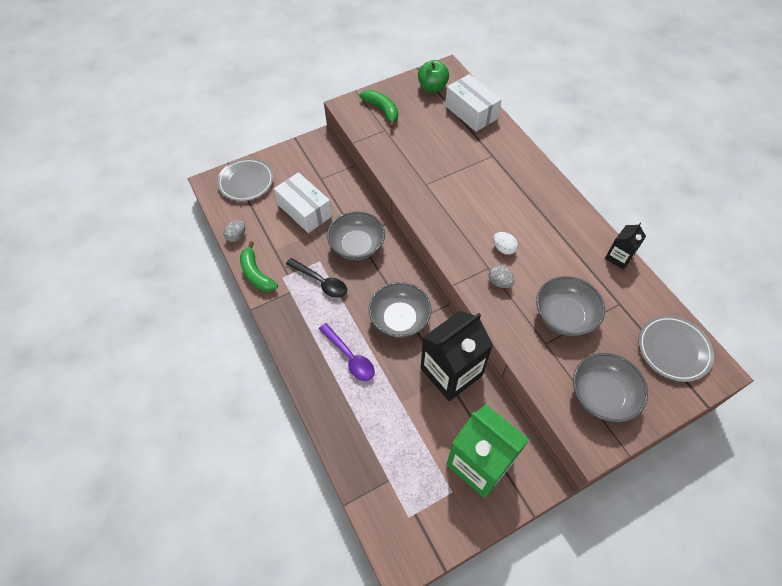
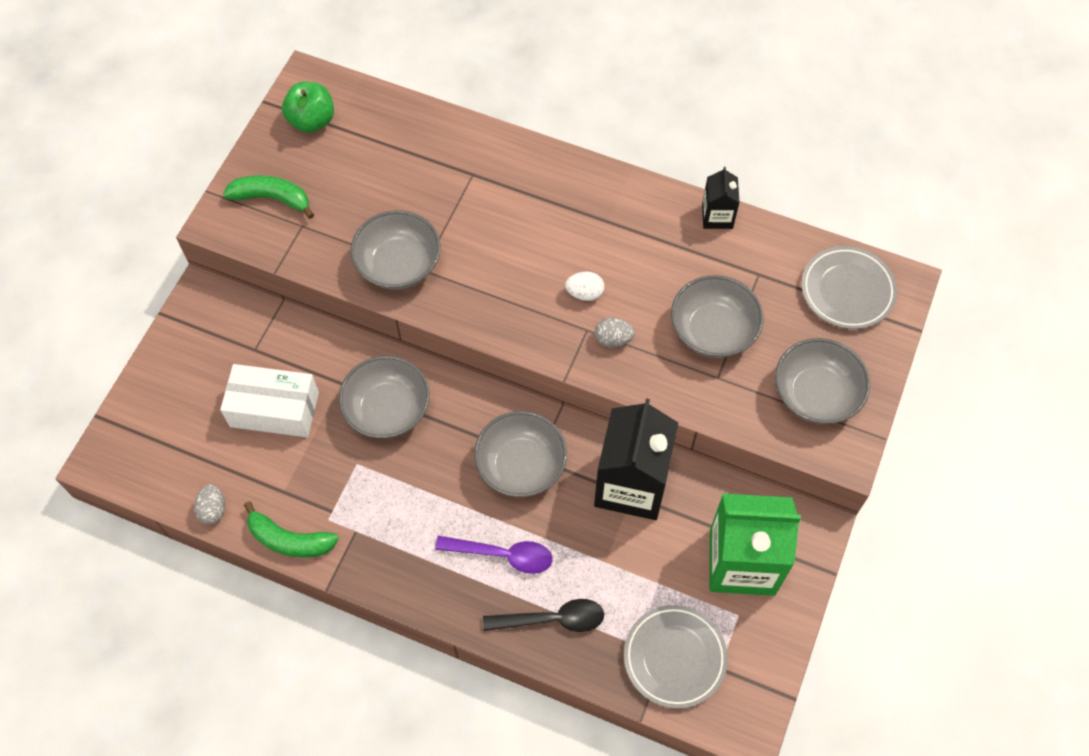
camera: 40 degrees left, 5 degrees up
grey plate [217,158,274,201] -> grey plate moved to [624,605,728,709]
black spoon [286,258,347,298] -> black spoon moved to [483,599,604,632]
white box [445,74,502,132] -> none
none -> grey bowl [350,210,441,290]

